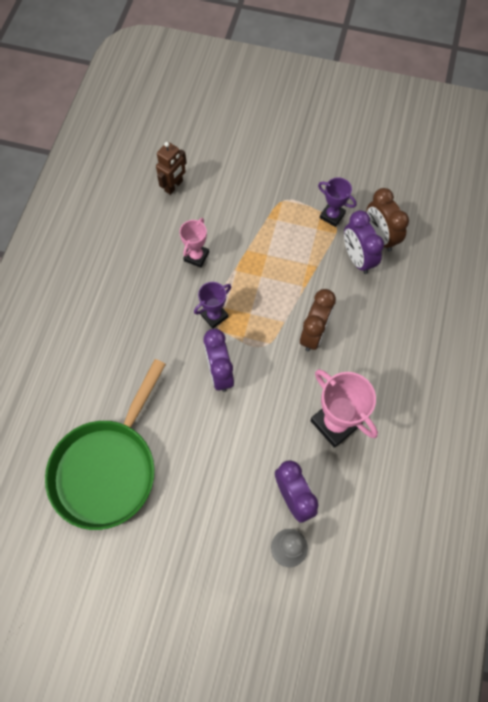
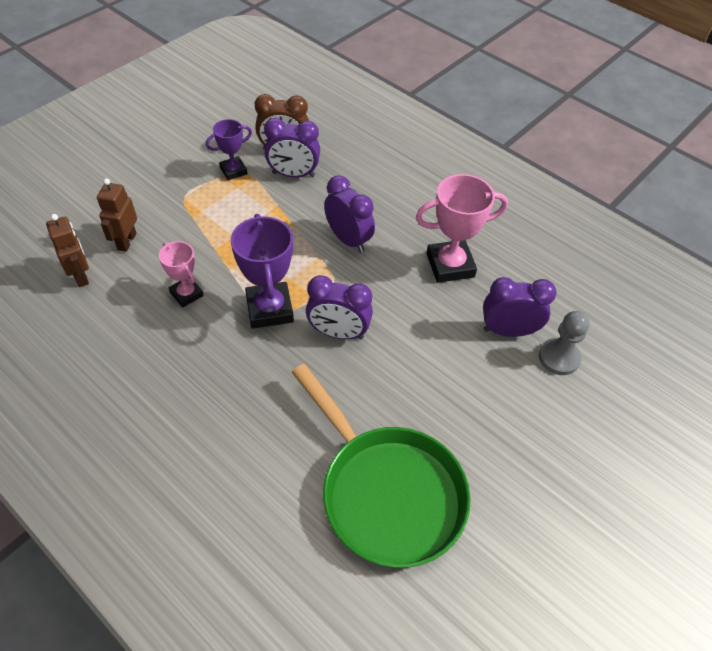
camera: 65 degrees left, 15 degrees down
purple trophy [194,282,231,329] -> purple trophy [231,214,294,329], size x1.69
brown clock [300,289,336,351] -> purple clock [324,175,375,253]
none -> brown robot [97,178,137,252]

